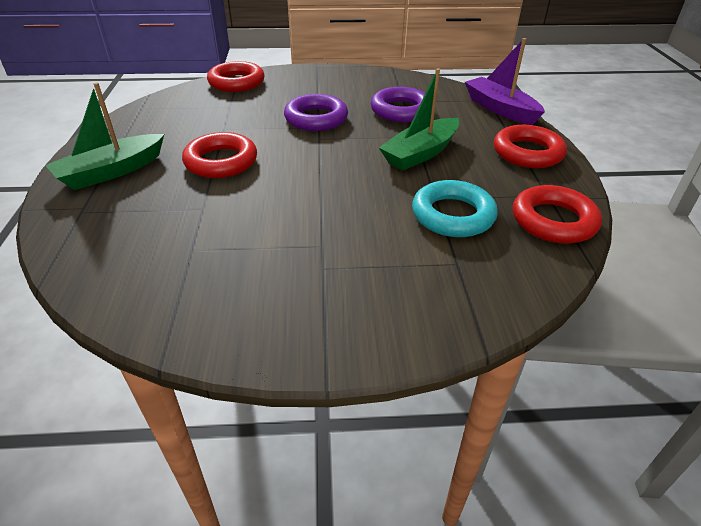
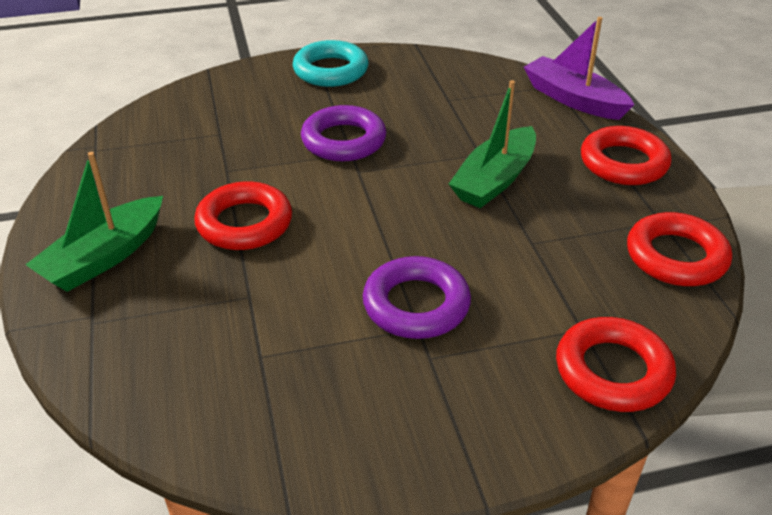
camera: 10 degrees left, 0 degrees up
red ring [207,61,265,92] -> red ring moved to [556,317,676,412]
purple ring [371,87,425,122] -> purple ring moved to [363,256,471,339]
turquoise ring [412,180,498,237] -> turquoise ring moved to [293,40,368,87]

